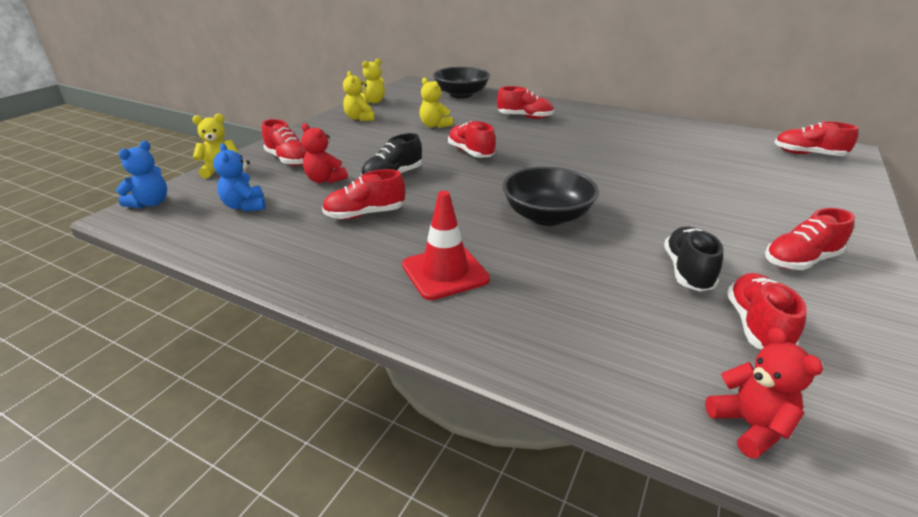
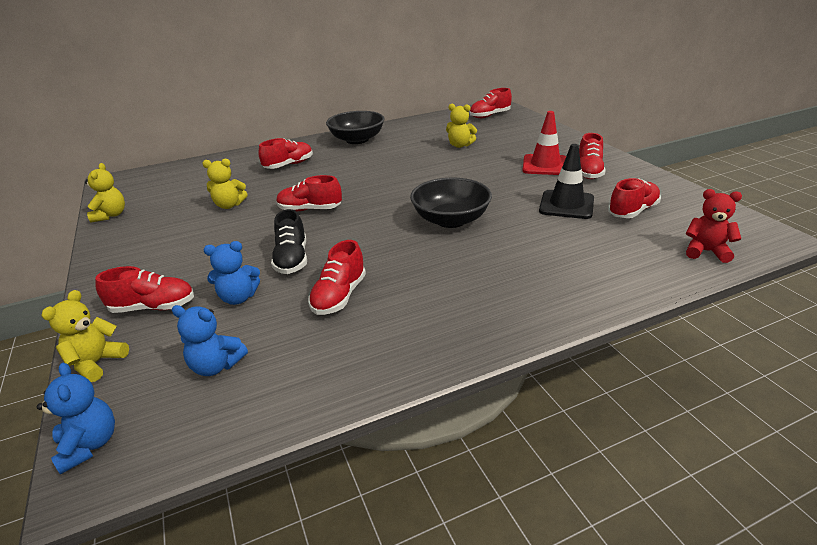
camera: 50 degrees left, 0 degrees up
red teddy bear [301,123,348,183] -> blue teddy bear [204,241,260,305]
yellow teddy bear [343,71,374,121] -> yellow teddy bear moved to [446,104,477,148]
red traffic cone [402,191,490,300] -> red traffic cone moved to [522,111,566,175]
black bowl [433,67,490,98] -> black bowl moved to [326,111,384,144]
black shoe [664,227,723,292] -> black traffic cone [539,144,594,219]
red shoe [727,273,807,350] -> red shoe turned 90 degrees clockwise [608,178,661,218]

